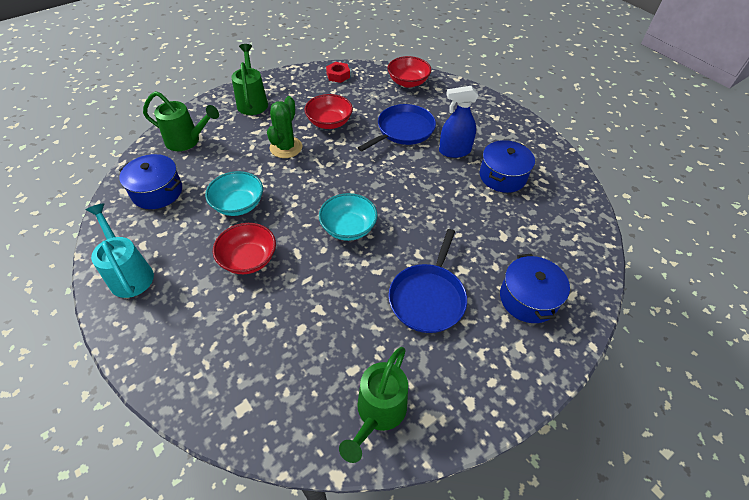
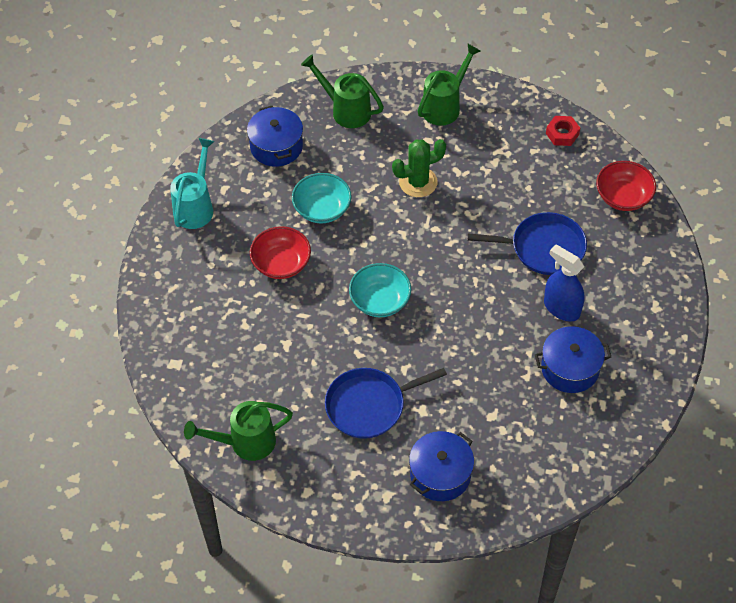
camera: 50 degrees right, 5 degrees up
green watering can [143,91,219,151] -> green watering can turned 150 degrees clockwise [301,55,384,128]
red bowl [304,94,353,129] -> none

